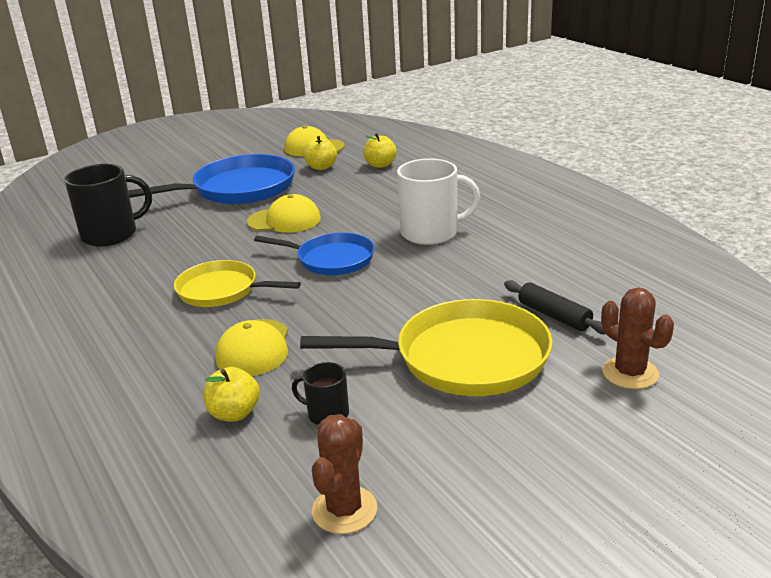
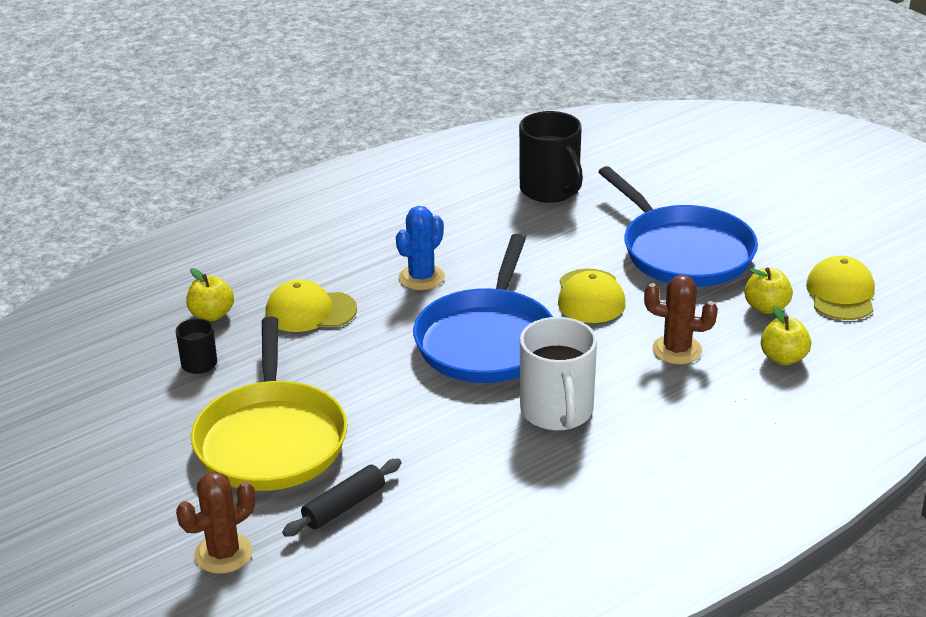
camera: 85 degrees right, 5 degrees up
yellow pan [174,260,301,307] -> blue cactus [396,206,445,290]
blue pan [254,232,375,275] -> blue pan [413,234,553,383], size x1.59
brown cactus [312,414,377,534] -> brown cactus moved to [644,275,718,364]

